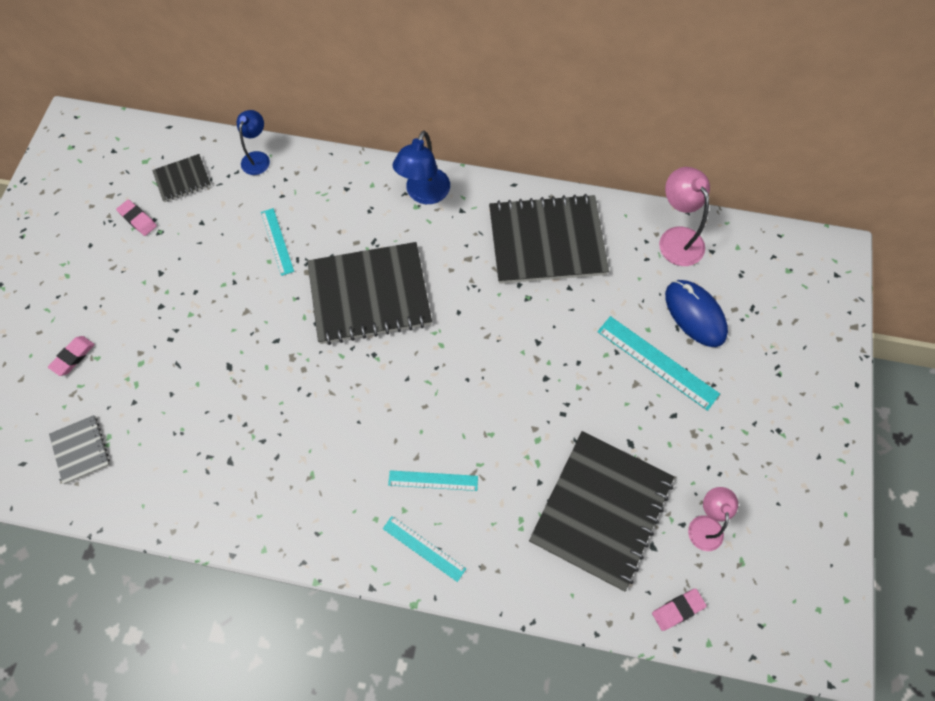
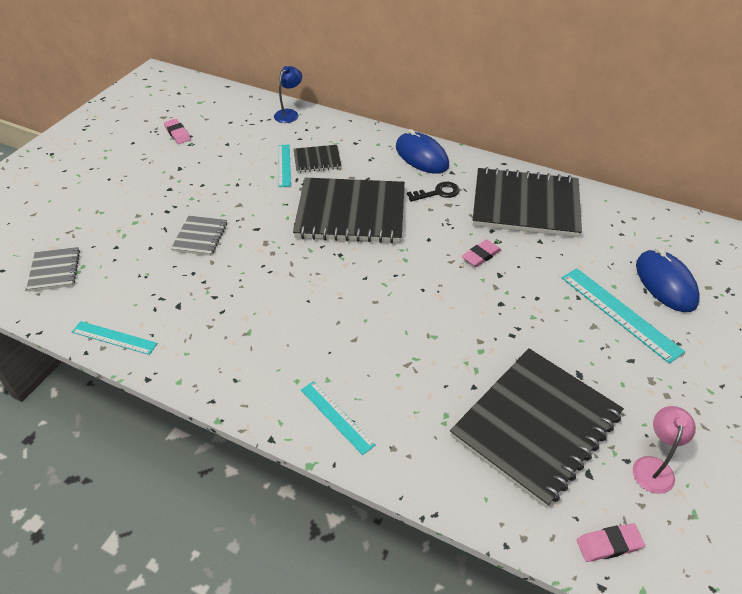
camera: 15 degrees right, 20 degrees down
pink eraser [48,336,95,376] -> pink eraser moved to [462,240,501,267]
black notebook [152,154,211,202] -> black notebook moved to [294,145,341,173]
turquoise ruler [388,470,478,491] -> turquoise ruler moved to [72,321,158,355]
blue lamp [393,131,450,204] -> blue mouse [396,129,449,174]
pink lamp [659,167,710,266] -> none
none -> grey notebook [171,216,227,256]
none -> black key [407,182,460,202]

